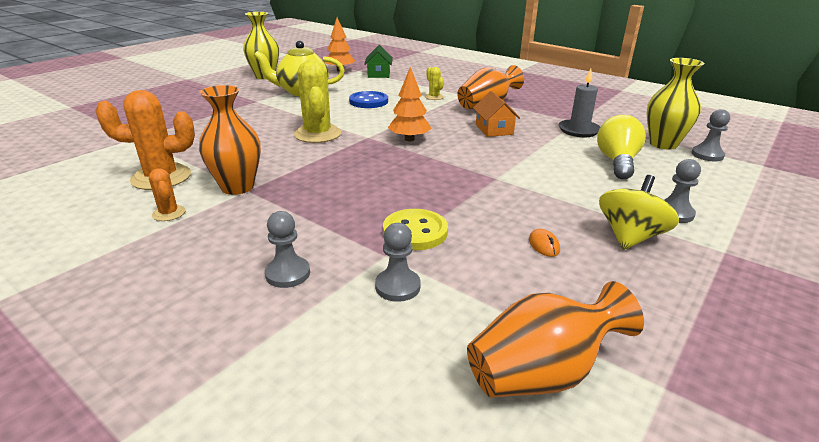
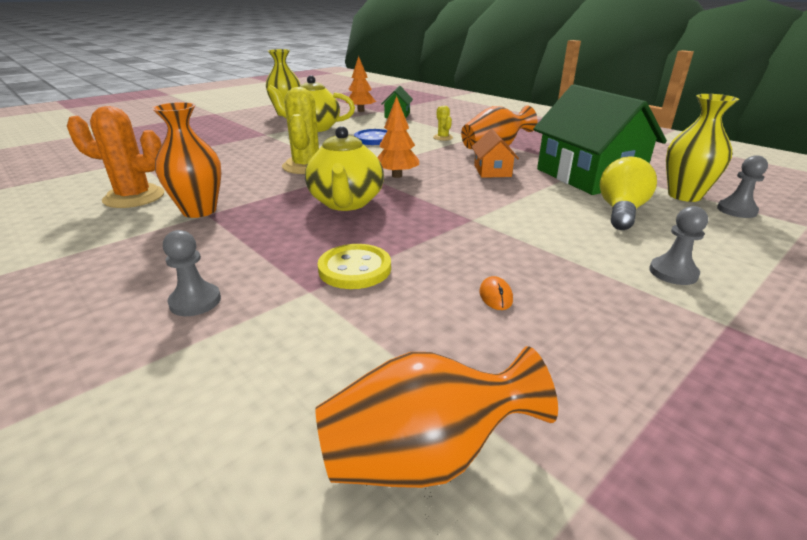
camera: 10 degrees right, 0 degrees up
orange cactus [149,168,186,221] -> none
grey pawn [375,223,421,302] -> none
grey candle [559,69,600,137] -> green house [533,84,667,195]
yellow spinning top [599,175,679,250] -> none
none -> yellow teapot [305,126,384,211]

